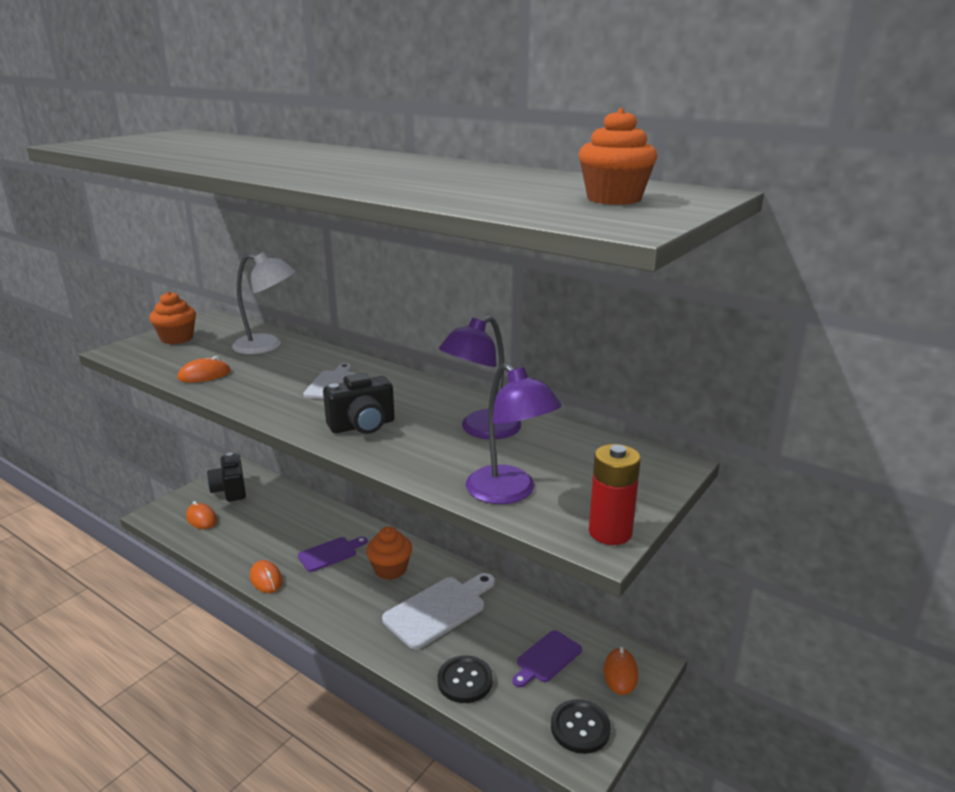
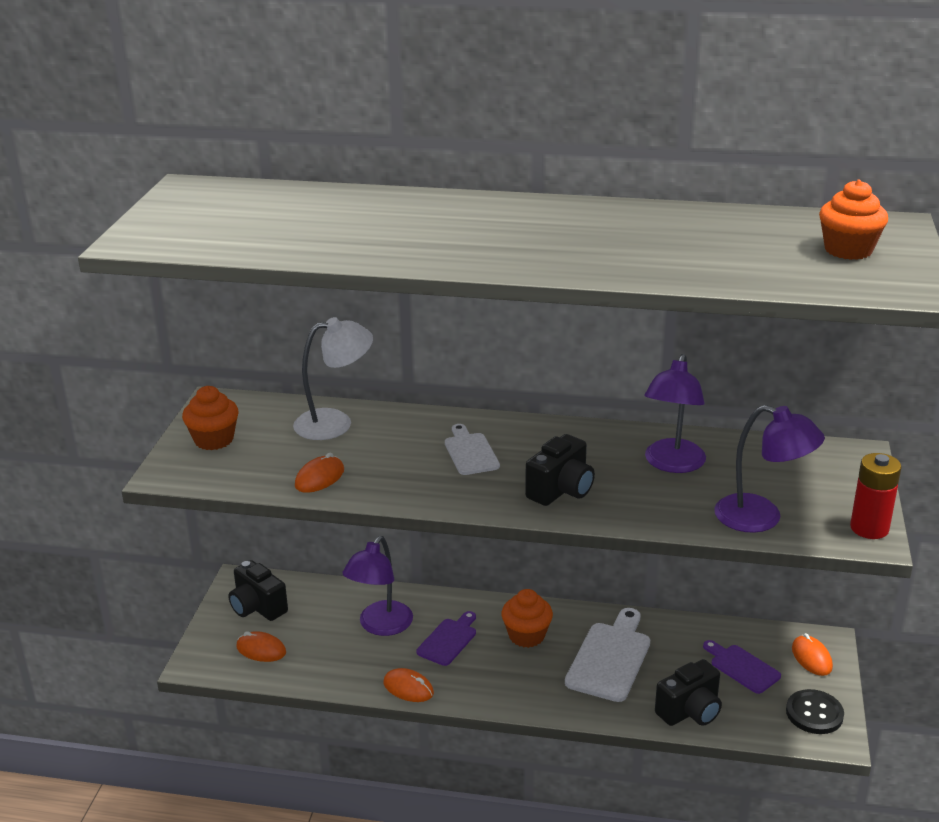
camera: 25 degrees left, 5 degrees up
black button [438,655,493,703] -> black camera [655,659,722,726]
purple cutting board [512,630,582,687] -> purple cutting board turned 120 degrees clockwise [703,640,781,694]
none -> purple lamp [342,536,413,636]

